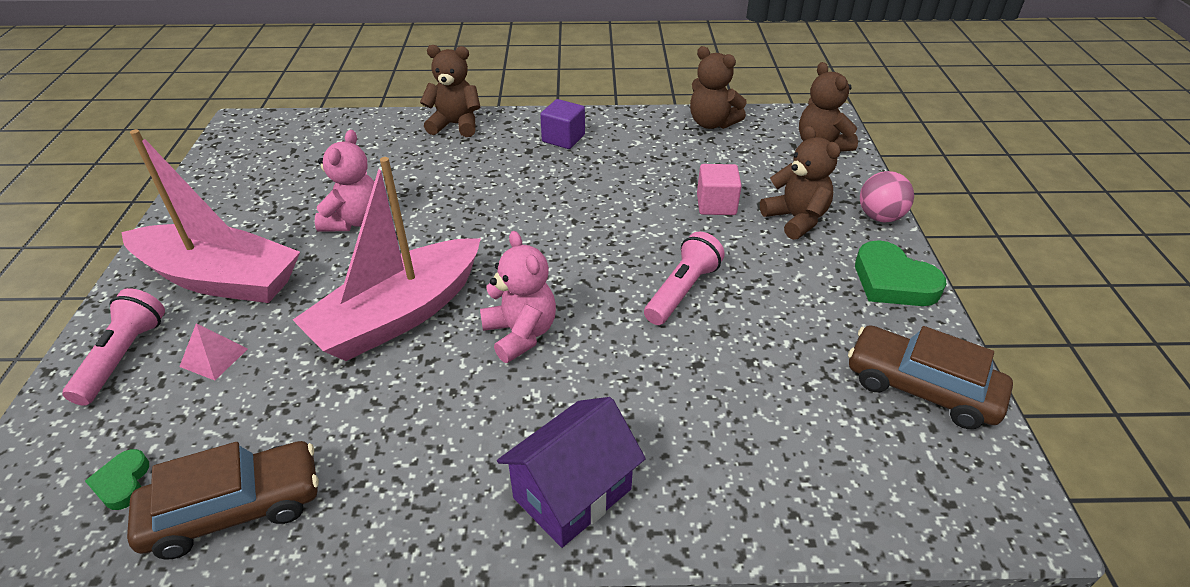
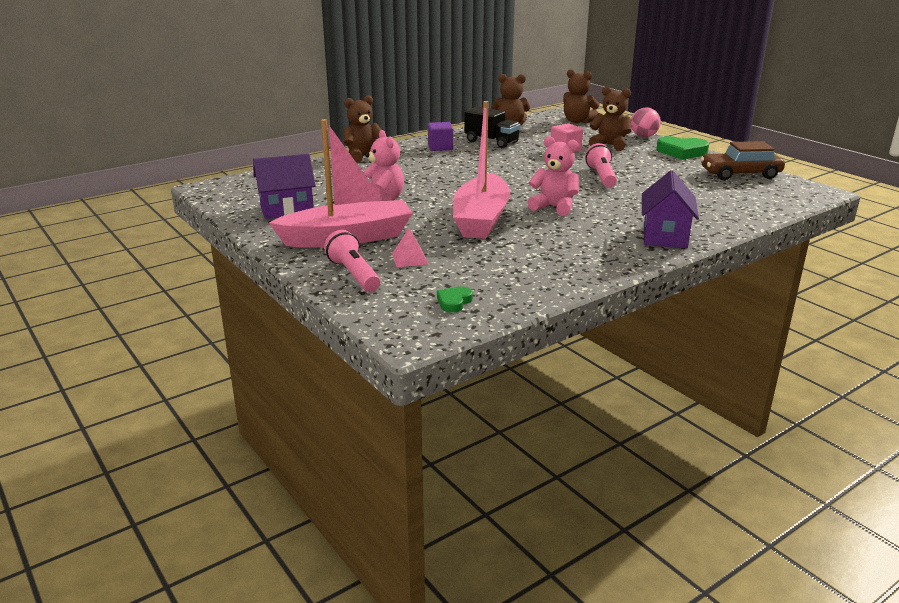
camera: 35 degrees left, 15 degrees down
green heart [85,449,149,510] -> green heart turned 75 degrees clockwise [437,287,473,313]
brown car [127,441,319,559] -> none
none -> purple house [253,154,316,219]
none -> black truck [464,106,521,148]

